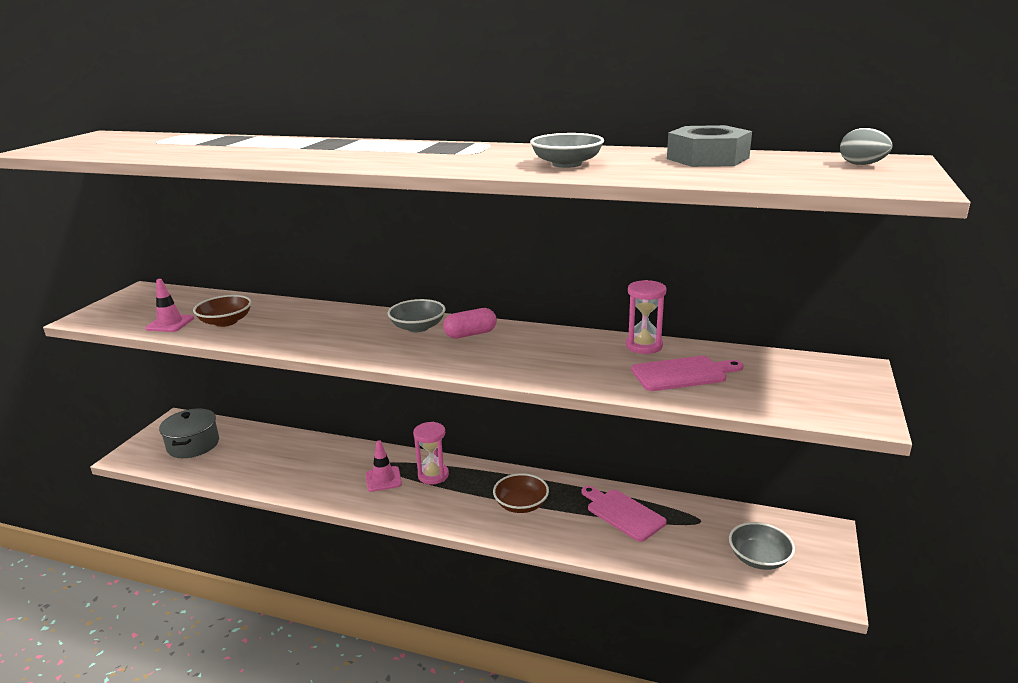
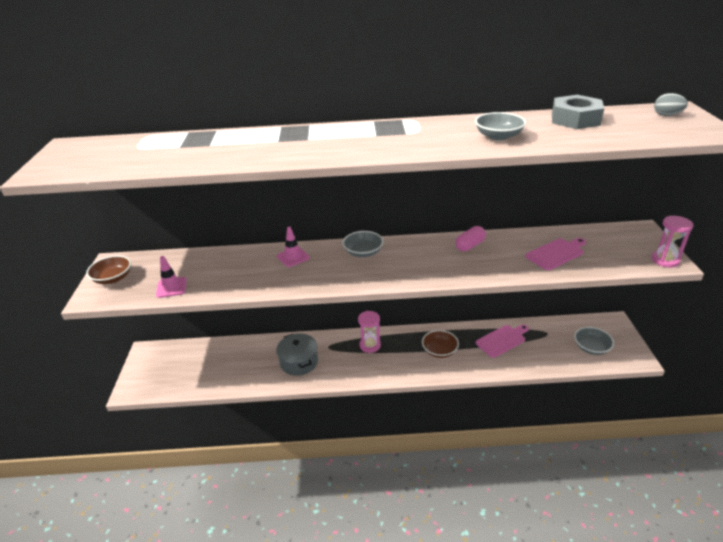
camera: 20 degrees left, 10 degrees up
grey pot [159,409,219,458] -> grey pot moved to [276,333,318,376]
brown bowl [193,295,252,327] -> brown bowl moved to [86,256,131,284]
pink traffic cone [366,440,402,492] -> pink traffic cone moved to [277,226,310,267]
pink capsule [443,308,497,339] -> pink capsule moved to [455,226,486,251]
pink cutting board [582,486,667,542] -> pink cutting board turned 120 degrees clockwise [476,325,529,358]
pink hourglass [626,280,666,354] -> pink hourglass moved to [652,216,693,268]

